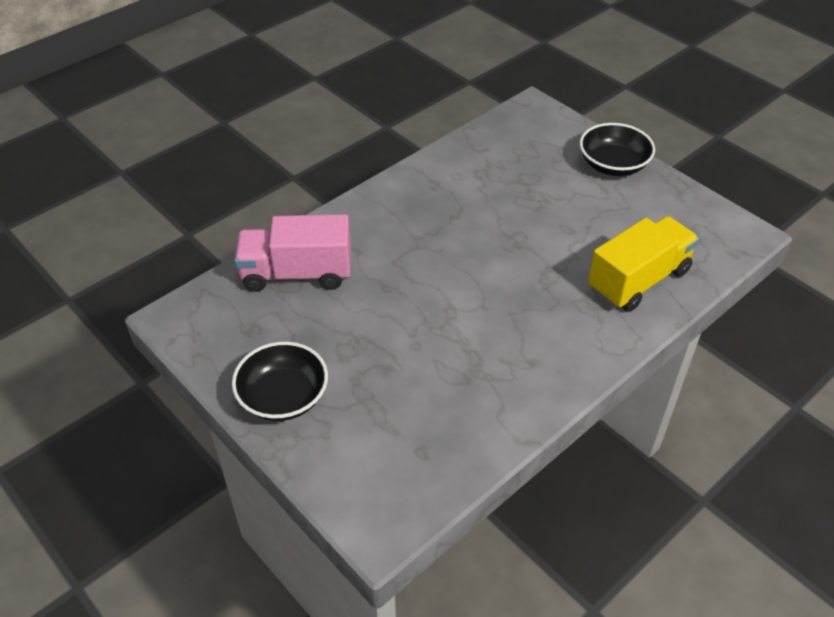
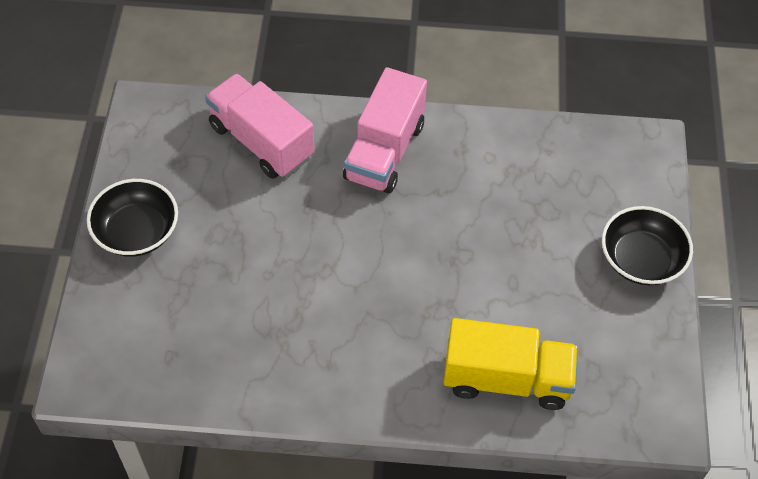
camera: 45 degrees right, 10 degrees up
none -> pink truck [343,67,427,194]

